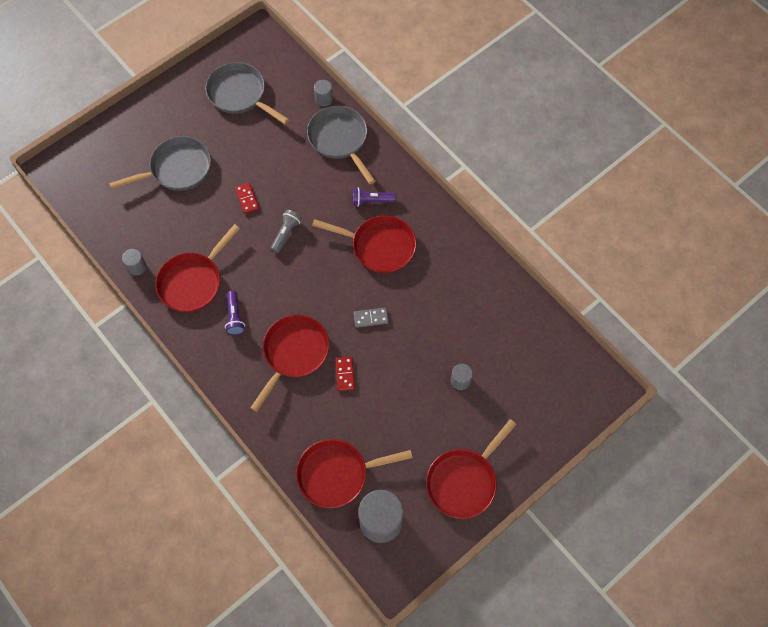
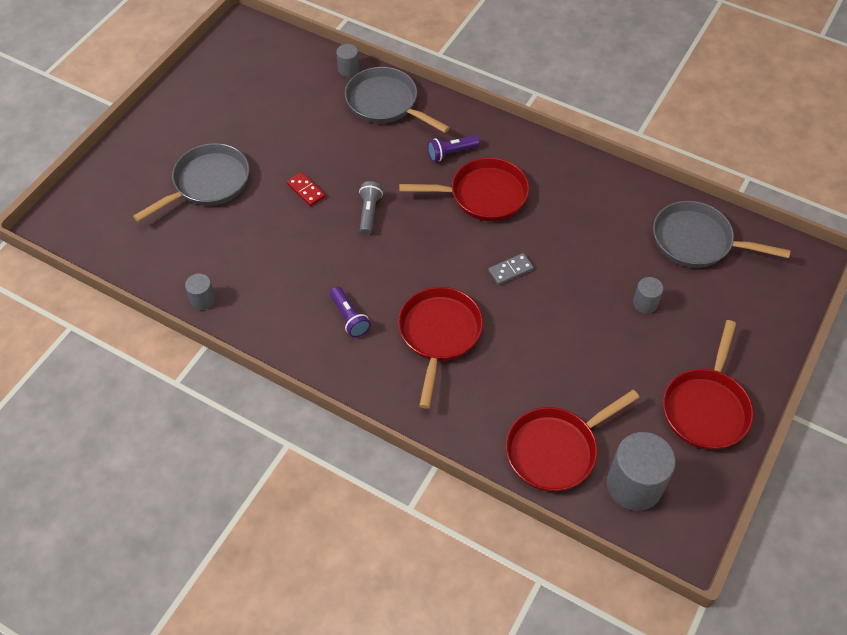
camera: 20 degrees left, 10 degrees down
red pan [155,224,240,312] -> none
grey pan [205,62,289,124] -> grey pan moved to [653,201,791,268]
red domino [335,357,355,391] -> none

